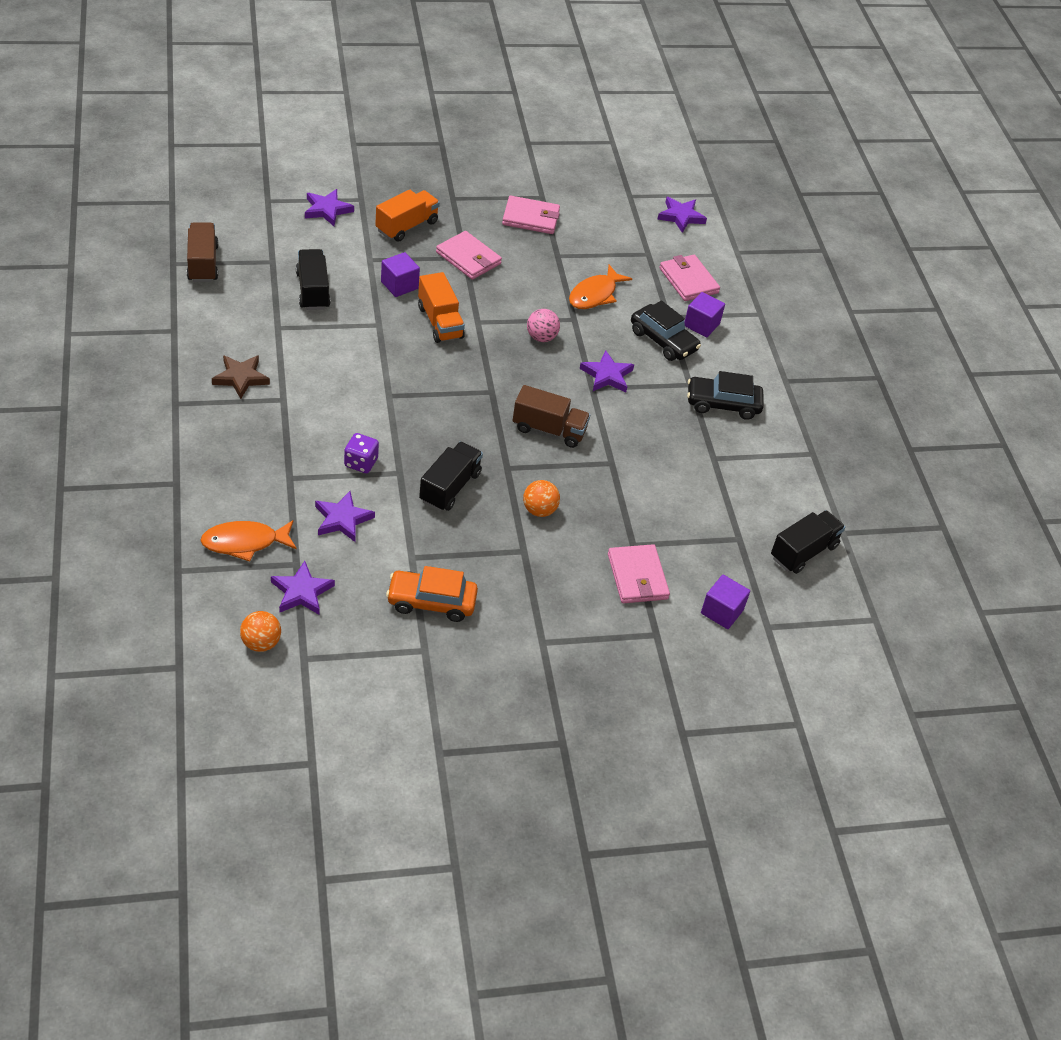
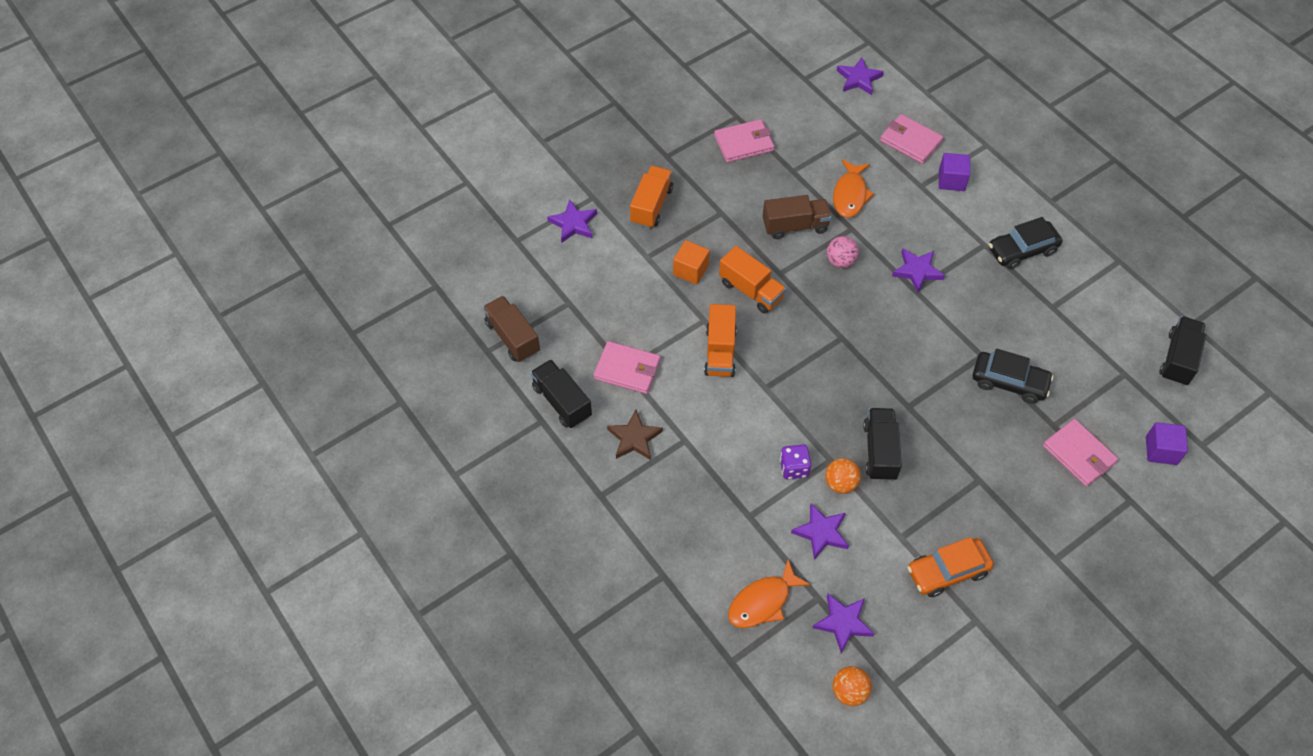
camera: 20 degrees left, 10 degrees up
black truck [296,249,330,310] -> black truck moved to [531,359,592,428]
purple cube [381,252,420,297] -> orange cube [673,240,710,285]
pink wallet [436,231,502,280] -> pink wallet moved to [594,341,661,394]
brown truck [513,385,590,448] -> brown truck moved to [763,195,831,239]
orange ball [523,480,560,517] -> orange ball moved to [825,458,861,494]
black car [631,301,701,361] -> black car moved to [973,349,1054,404]
none -> orange truck [704,304,737,377]

